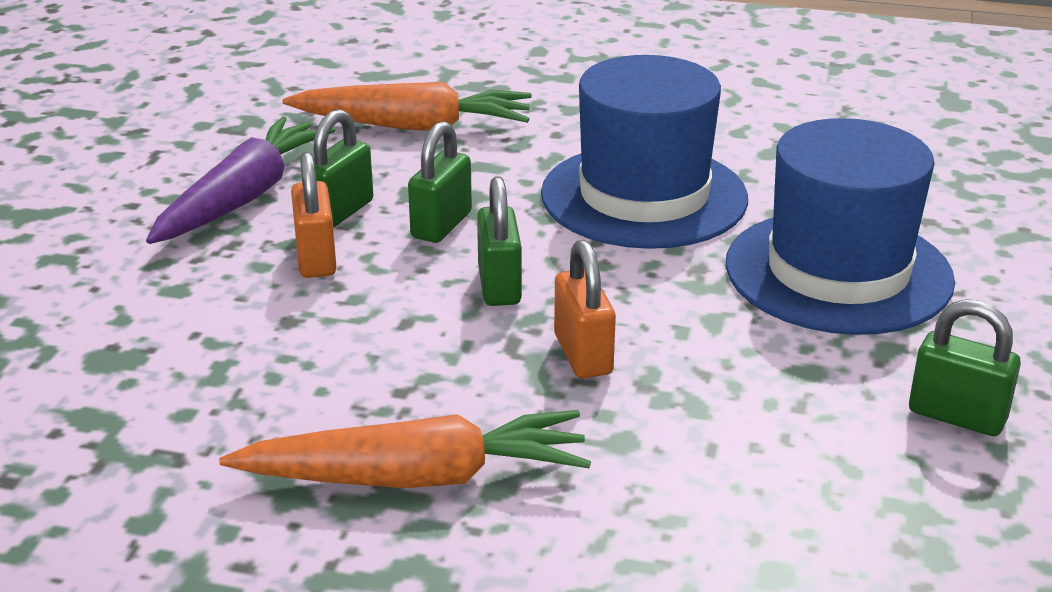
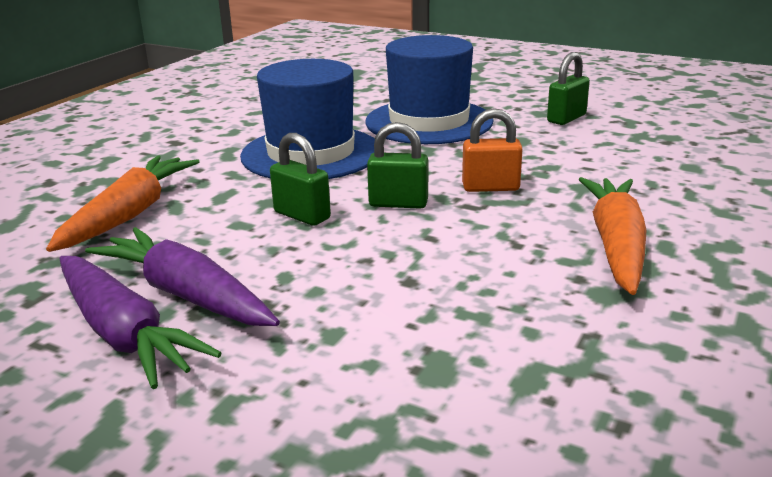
camera: 75 degrees left, 5 degrees down
orange padlock [291,152,337,278] -> none
green padlock [314,109,373,228] -> none
none -> purple carrot [60,256,222,389]

